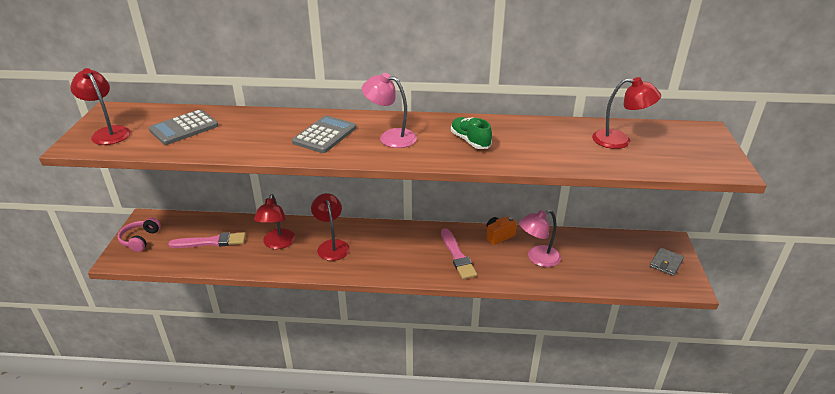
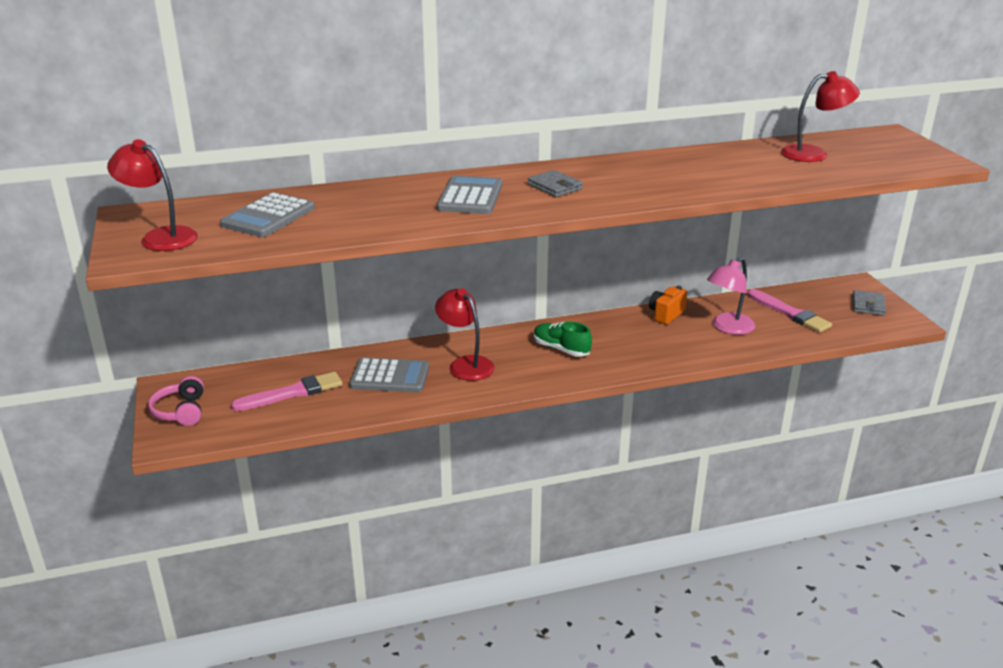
camera: 20 degrees left, 5 degrees down
red lamp [254,194,295,249] -> grey calculator [349,357,429,393]
pink lamp [362,73,417,148] -> grey wallet [528,170,583,197]
pink brush [441,228,477,279] -> pink brush moved to [748,289,832,333]
green shoe [451,117,492,149] -> green shoe moved to [534,321,592,357]

